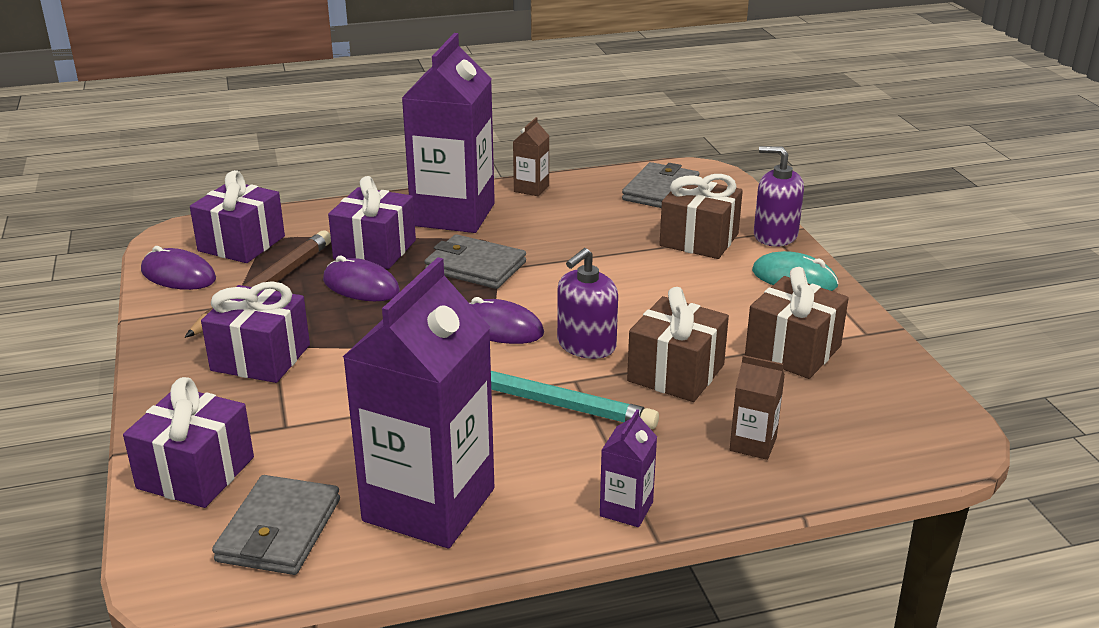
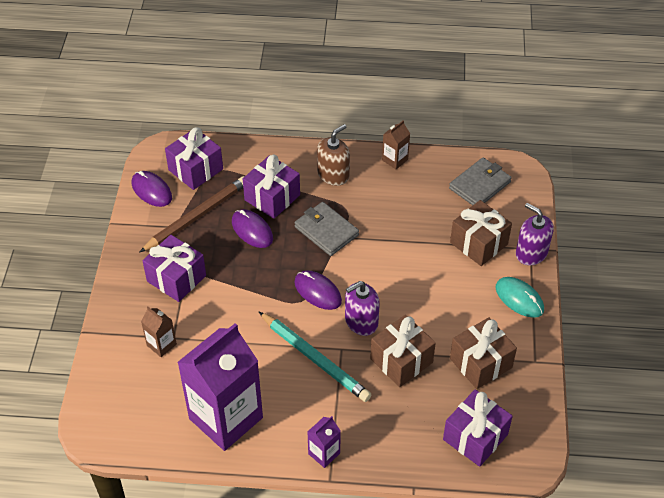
camera: 20 degrees right, 20 degrees up
purple gift [123,377,254,508] -> purple gift moved to [443,389,513,467]
grey wallet [212,475,340,575] -> none
purple carton [402,33,495,233] -> brown soap dispenser [317,124,350,186]
brown carton [730,355,785,460] -> brown carton moved to [141,307,177,357]

